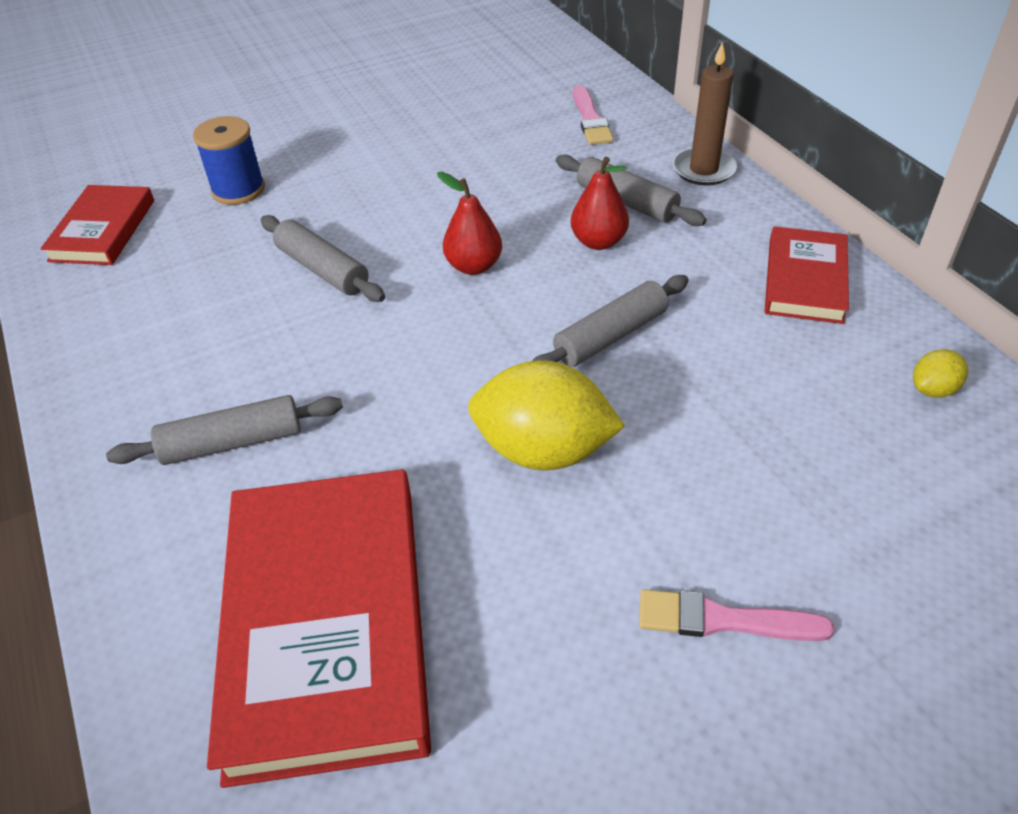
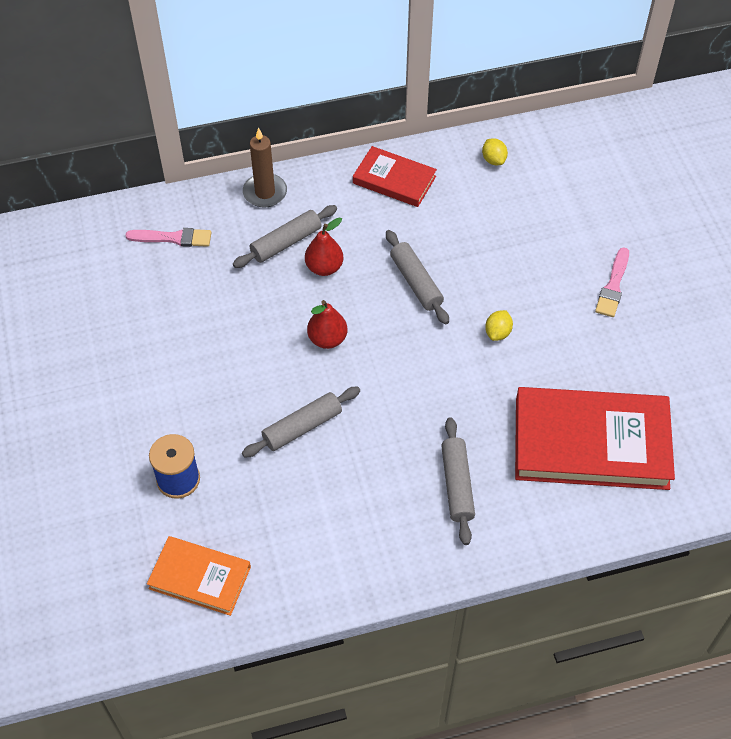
camera: 80 degrees left, 10 degrees up
red book [40,185,154,265] -> orange book [147,536,251,616]
yellow lemon [468,360,625,470] -> yellow lemon [485,310,513,341], size x0.46

